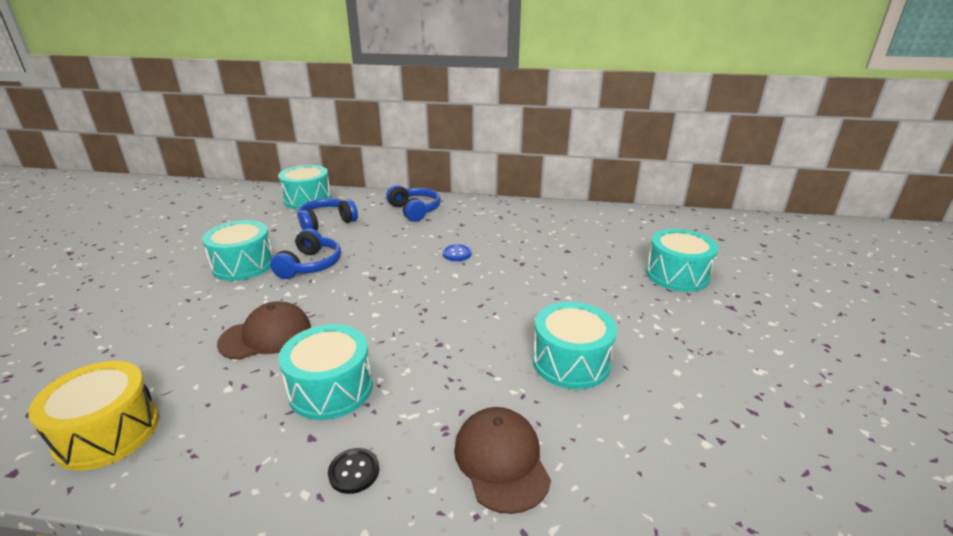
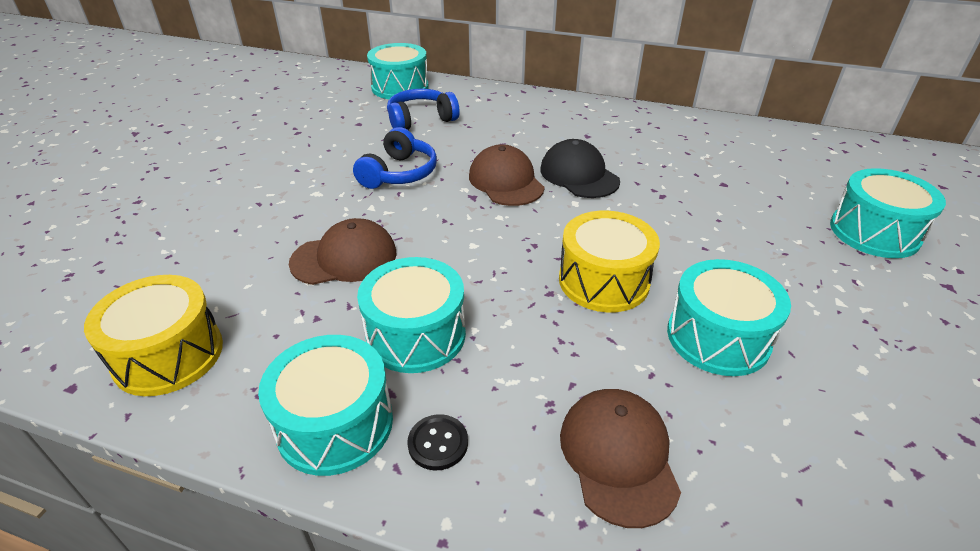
camera: 10 degrees right, 10 degrees up
turquoise drum [202,220,274,281] -> turquoise drum moved to [258,335,393,476]
blue headphones [386,185,441,222] -> none
blue button [443,244,472,261] -> black cap [540,139,620,198]
none -> brown cap [469,144,545,206]
none -> yellow drum [559,211,660,312]

